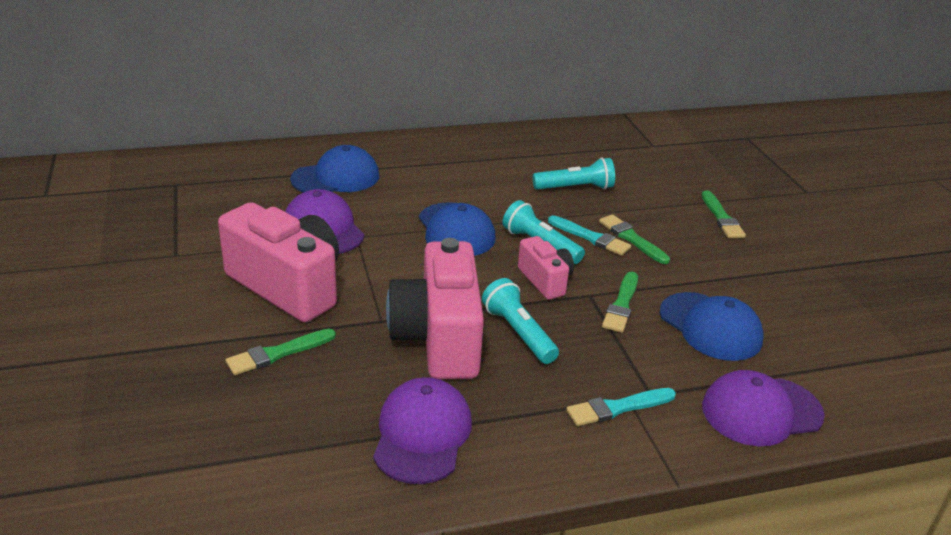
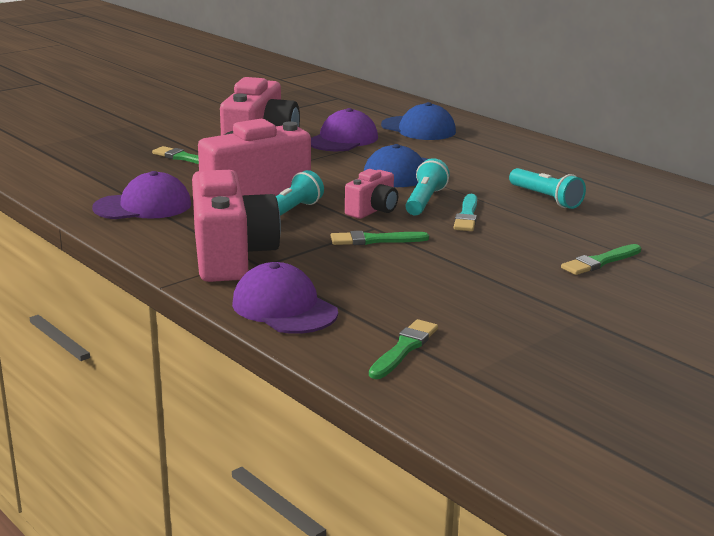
camera: 65 degrees right, 10 degrees down
turquoise brush [566,388,676,426] -> pink camera [192,170,281,282]
green brush [599,214,670,264] -> green brush moved to [369,319,438,379]
blue cap [660,292,763,361] -> none

